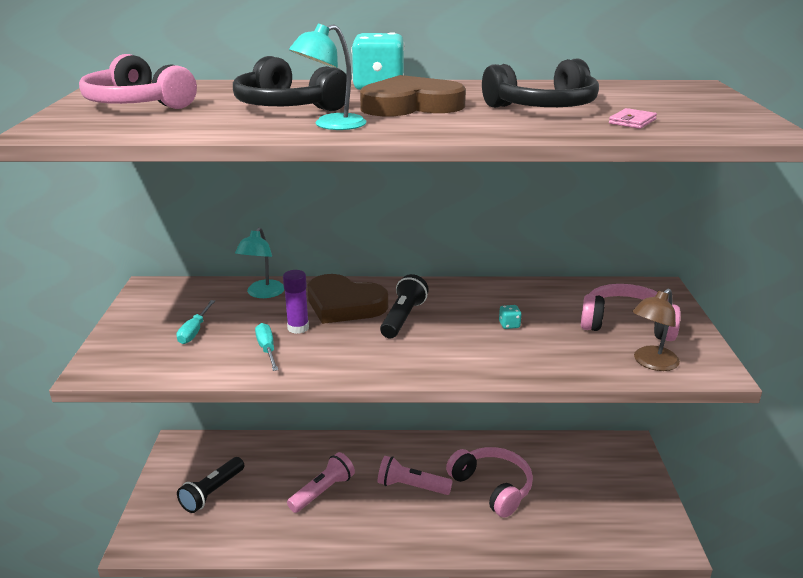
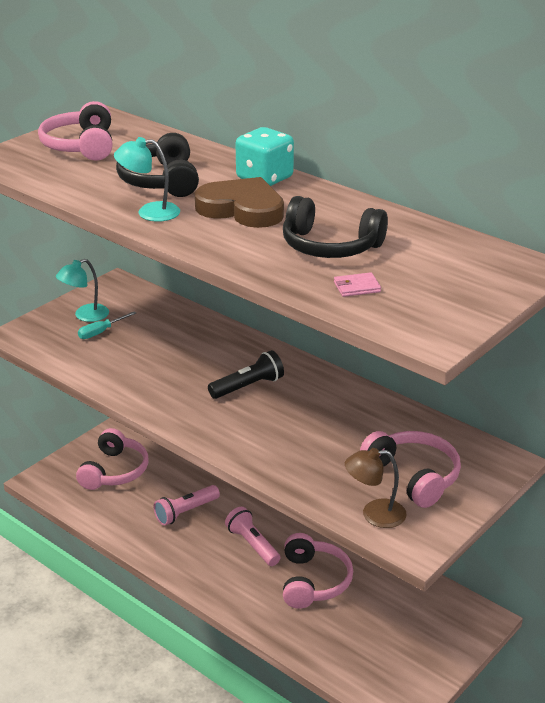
camera: 40 degrees right, 5 degrees up
black flashlight [177,457,244,513] -> pink headphones [76,428,149,490]
turquoise lamp [235,227,284,298] -> turquoise lamp moved to [56,259,109,322]
turquoise screwdriver [255,323,278,371] -> none
purple glue stick [283,270,309,334] -> none
pink flashlight [287,452,355,513] -> pink flashlight turned 150 degrees clockwise [154,485,220,526]
brown heart [308,274,388,324] -> none
turquoise dice [499,305,522,329] -> none

